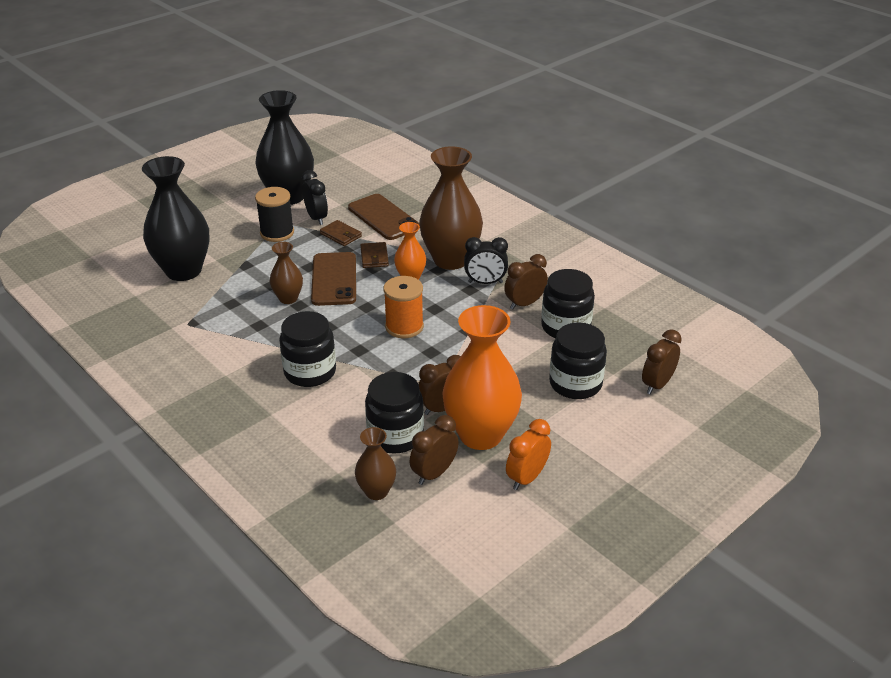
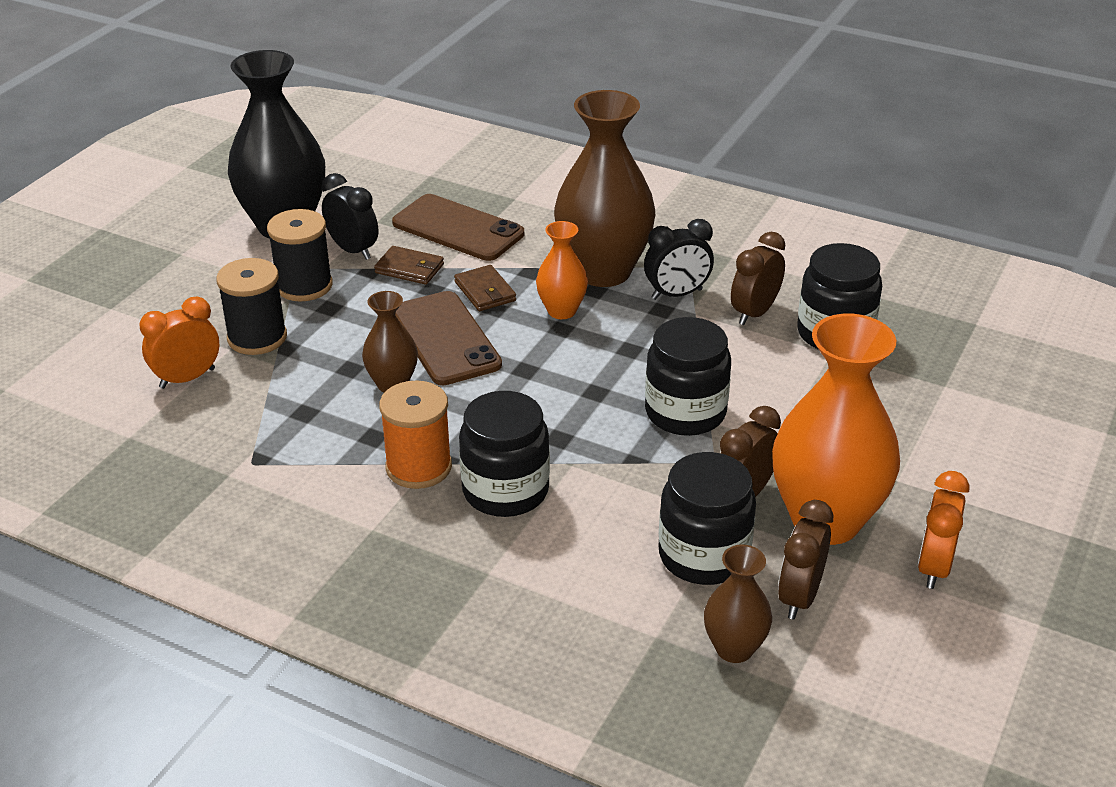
camera: 20 degrees left, 0 degrees up
black vase [142,156,209,281] -> orange clock [139,297,219,389]
orange spool [383,276,424,338] -> orange spool moved to [379,380,452,489]
black jar [549,322,607,399] -> black jar moved to [645,317,731,436]
brown clock [642,329,682,395] -> none
none -> black spool [216,258,287,355]

